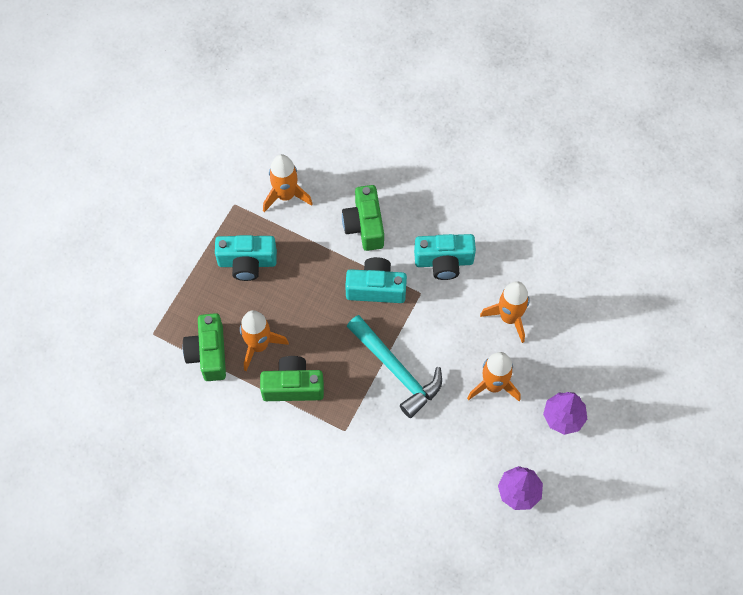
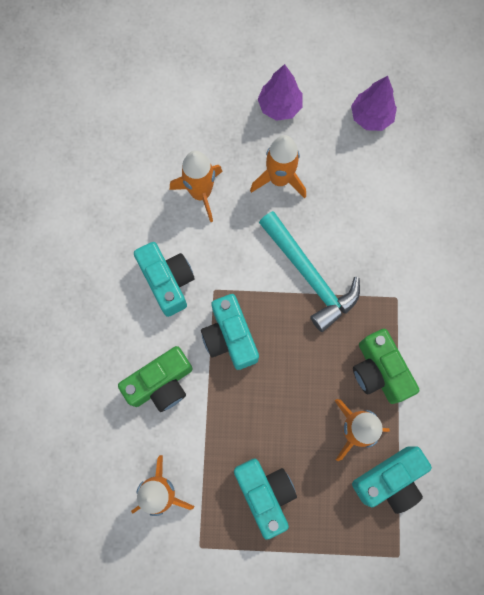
camera: 115 degrees left, 10 degrees up
green camera [183,313,226,381] -> turquoise camera [352,446,432,514]
turquoise hammer [347,315,442,418] -> turquoise hammer turned 120 degrees clockwise [259,211,360,332]

